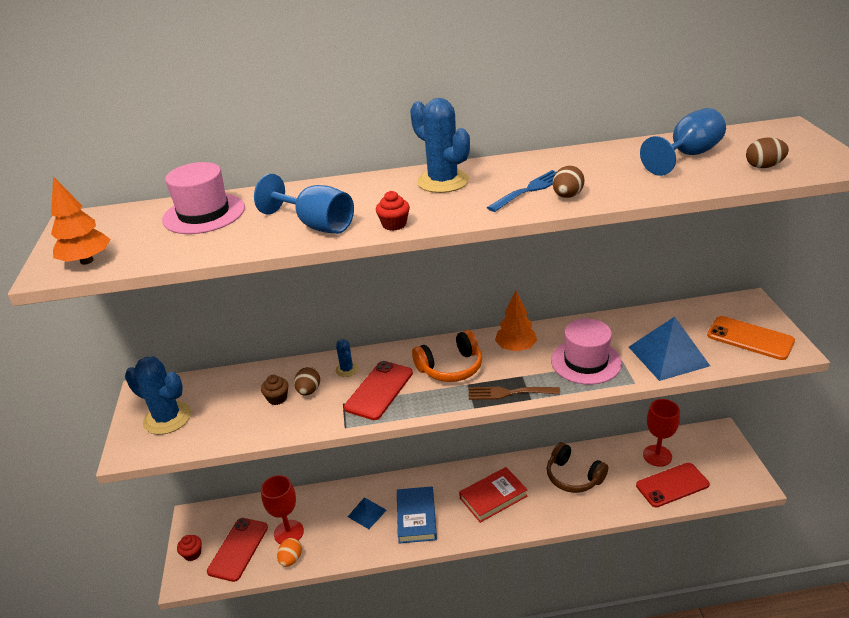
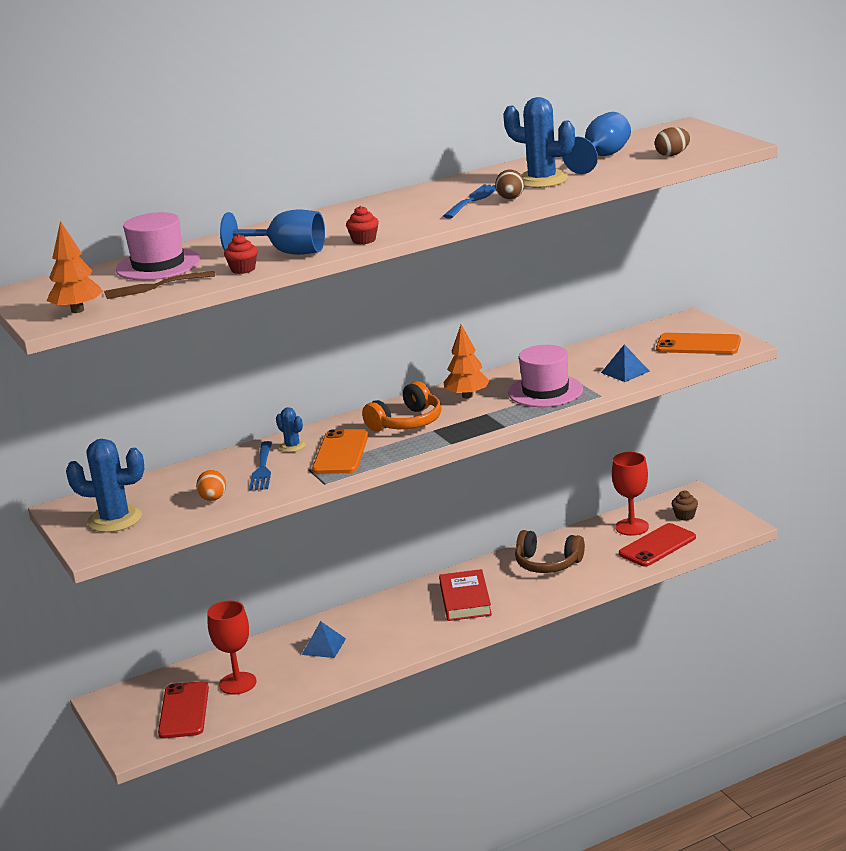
camera: 20 degrees left, 10 degrees down
red cupcake [177,535,202,561] -> red cupcake moved to [224,234,258,274]
brown cupcake [261,375,288,405] -> brown cupcake moved to [672,490,698,521]
orange egg [277,538,302,567] -> orange egg moved to [196,470,226,501]
brown egg [294,367,320,396] -> blue fork [249,441,272,491]
red phone [344,361,413,420] -> orange phone [312,429,369,474]
blue book [397,486,437,543] -> none
blue cactus [410,98,470,193] -> blue cactus moved to [503,97,575,188]
red book [459,467,528,523] -> red book turned 45 degrees counterclockwise [439,569,492,621]
brown fork [469,387,560,400] -> brown fork moved to [104,271,215,299]
blue pyramid [629,316,710,381] -> blue pyramid [601,345,650,382], size x0.57

